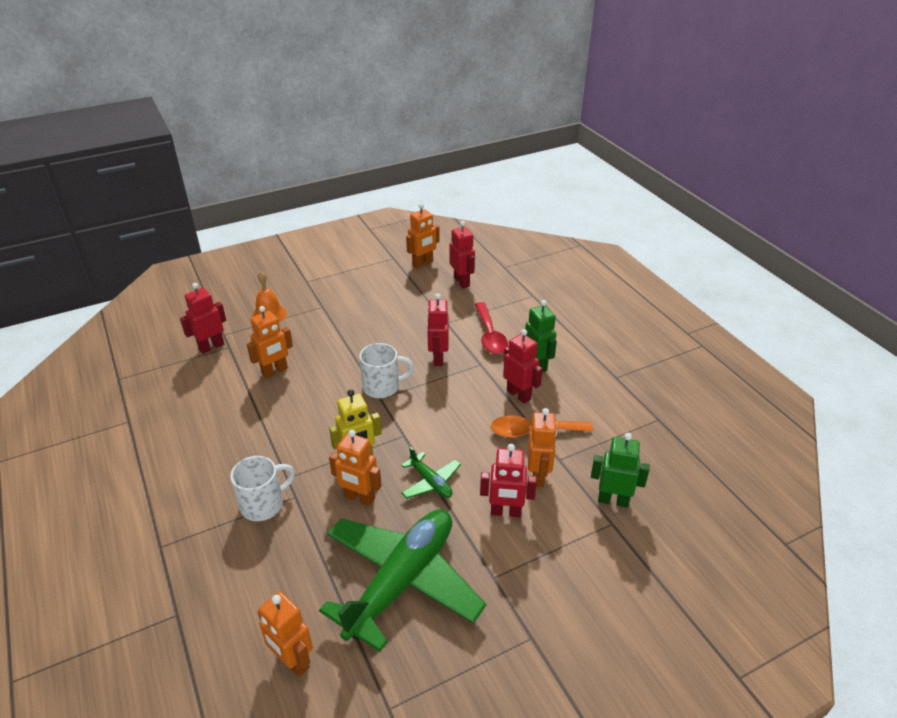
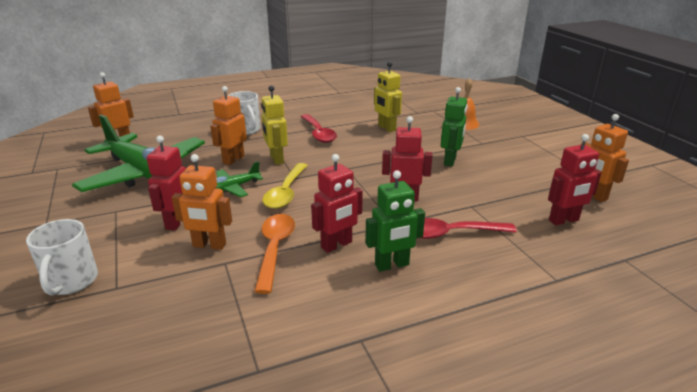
camera: 95 degrees right, 10 degrees down
red robot [180,283,226,354] -> none
orange robot [247,306,293,378] -> yellow robot [374,62,402,132]
white mug [359,343,414,398] -> white mug moved to [26,219,98,296]
green robot [591,433,650,508] -> green robot moved to [441,87,468,167]
none -> yellow spoon [262,163,308,209]
none -> red spoon [301,114,337,143]

